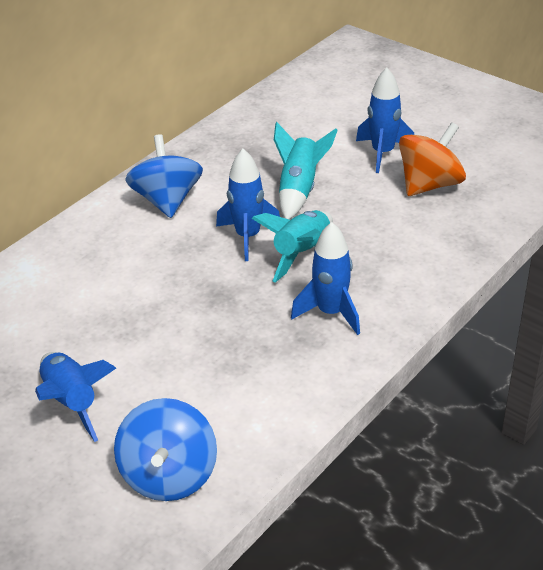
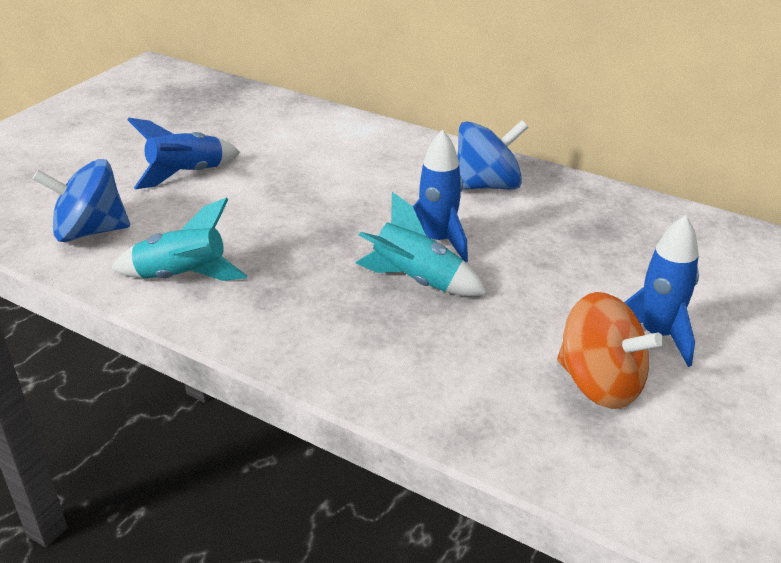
camera: 80 degrees right, 5 degrees down
turquoise rocket [274,122,338,219] -> turquoise rocket moved to [111,197,248,281]
blue rocket [291,222,360,335] -> none

